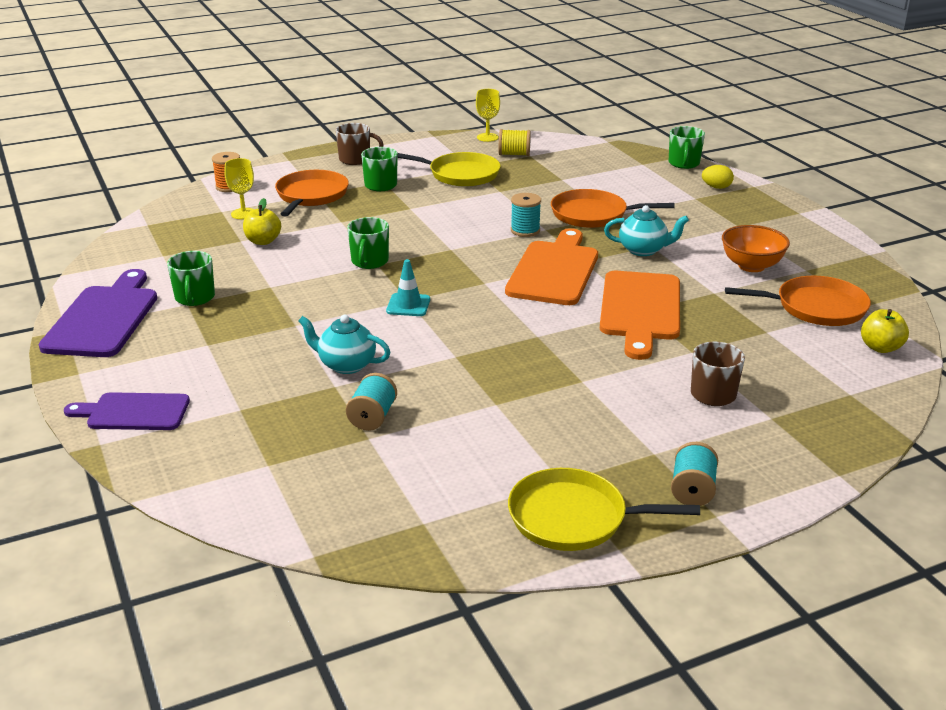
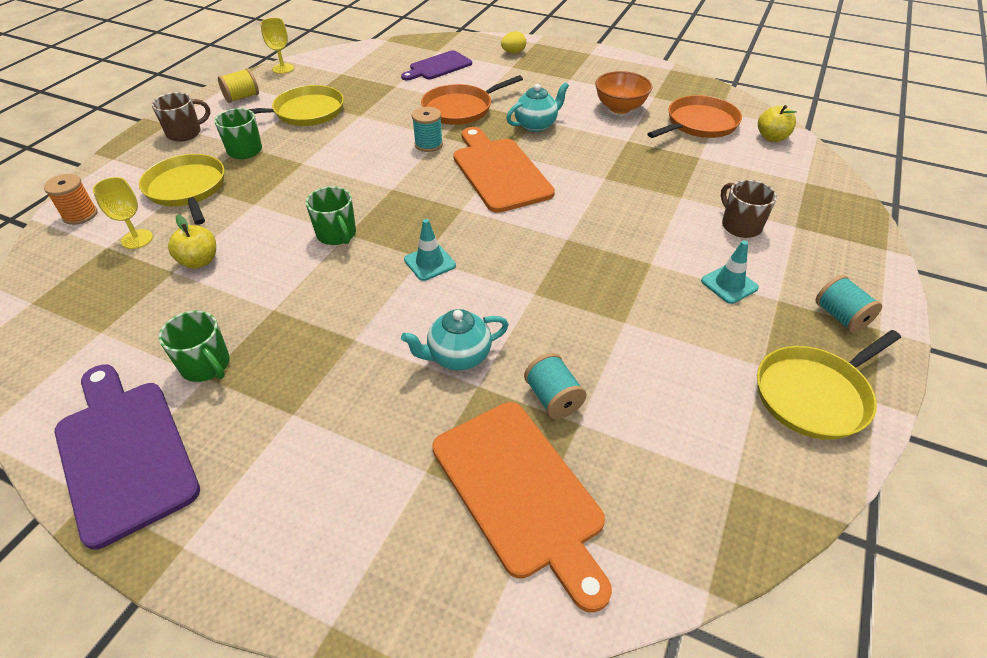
camera: 40 degrees left, 15 degrees up
purple cutting board [64,392,190,430] -> purple cutting board moved to [401,50,472,81]
orange pan [275,170,349,217] -> yellow pan [139,154,225,225]
yellow spool [499,129,531,156] -> yellow spool moved to [218,68,259,103]
orange cutting board [600,271,680,360] -> orange cutting board moved to [432,402,612,612]
green mug [669,126,705,169] -> none
none -> turquoise traffic cone [701,240,759,304]

